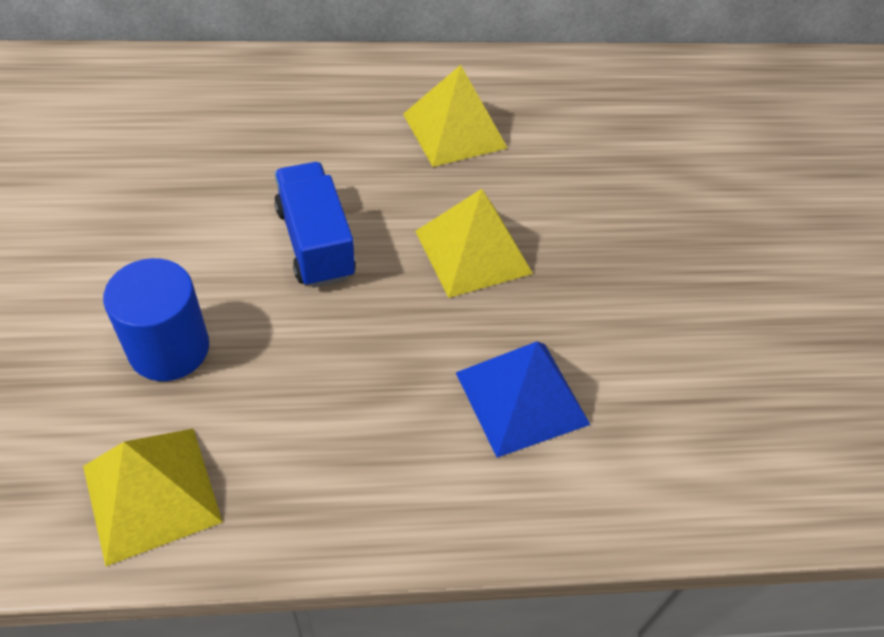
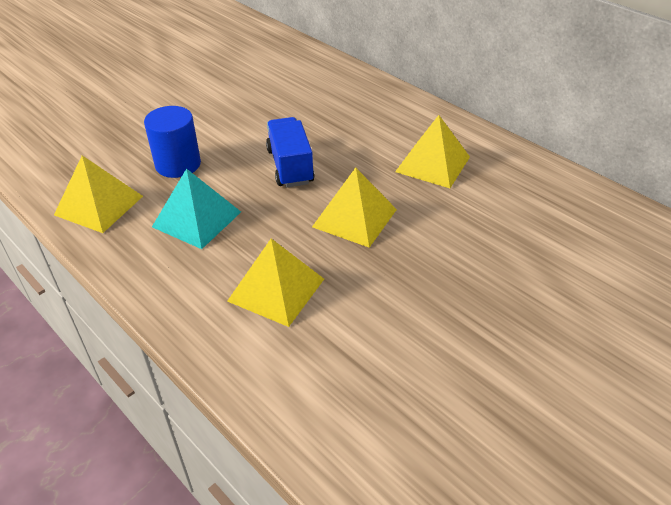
camera: 55 degrees right, 10 degrees down
blue truck [274,162,356,288] -> blue truck turned 45 degrees counterclockwise [266,117,315,187]
blue pyramid [456,341,590,458] -> yellow pyramid [227,239,324,327]
none -> turquoise pyramid [152,169,241,249]

